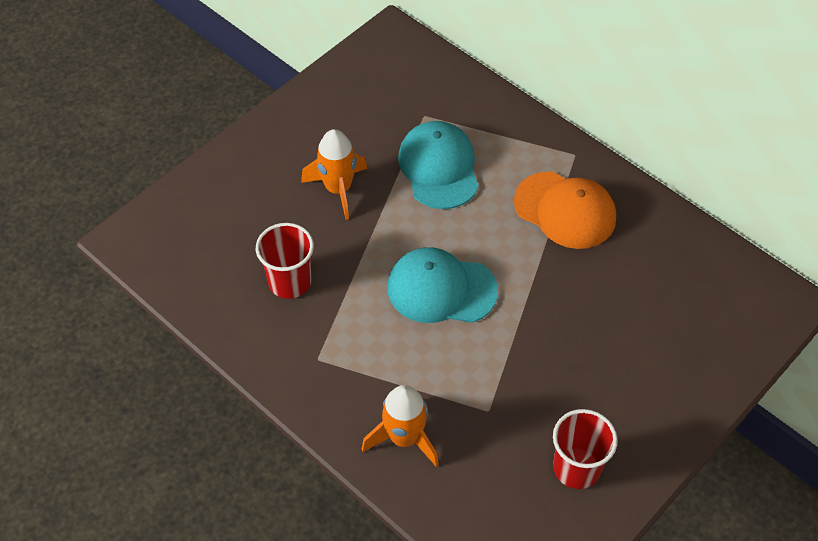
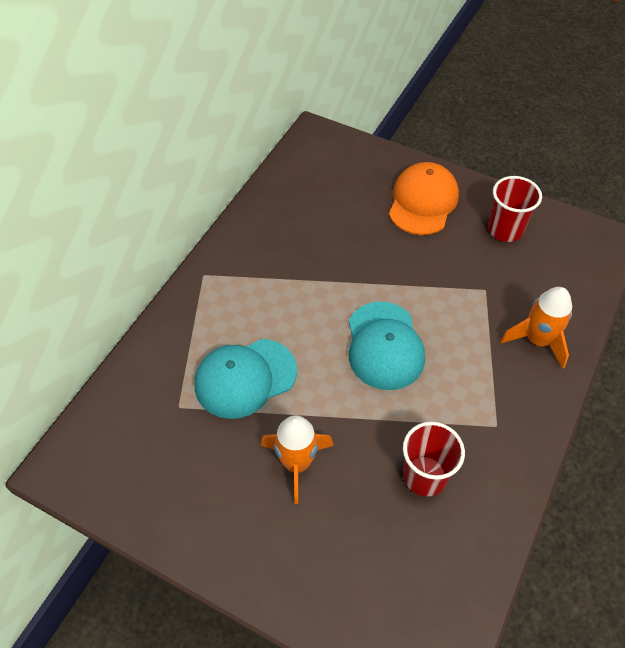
camera: 105 degrees left, 0 degrees up
orange cap [514,172,616,249] -> orange cap moved to [389,162,459,235]

